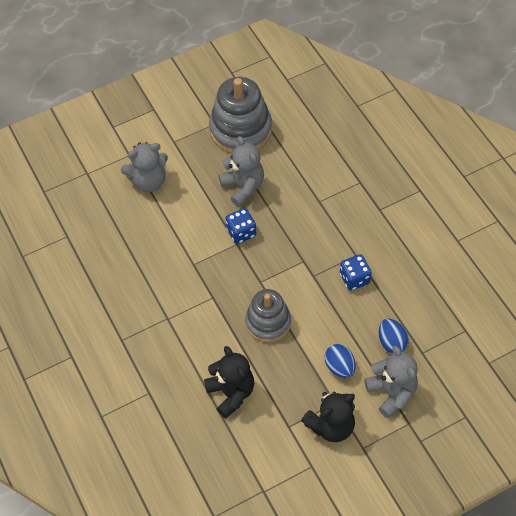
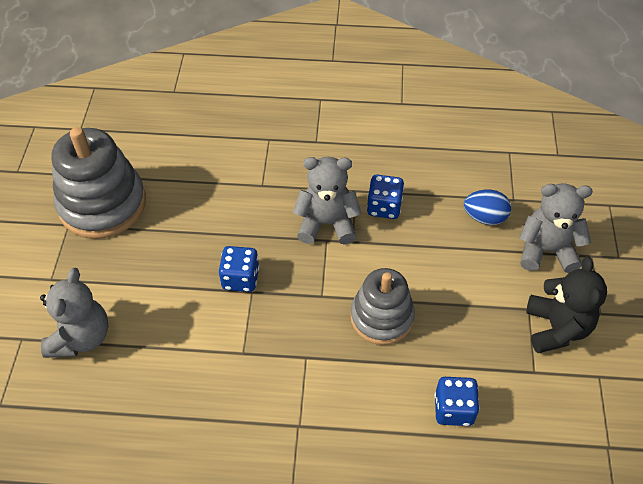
camera: 60 degrees left, 5 degrees down
black teddy bear [204,346,254,418] -> blue dice [435,377,480,426]
grey teddy bear [219,136,264,207] -> grey teddy bear moved to [293,157,362,245]
blue egg [325,344,355,378] -> none

